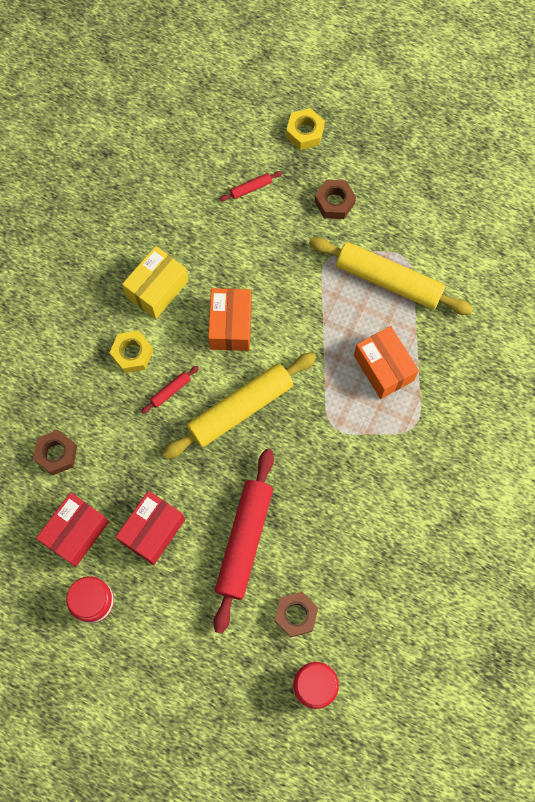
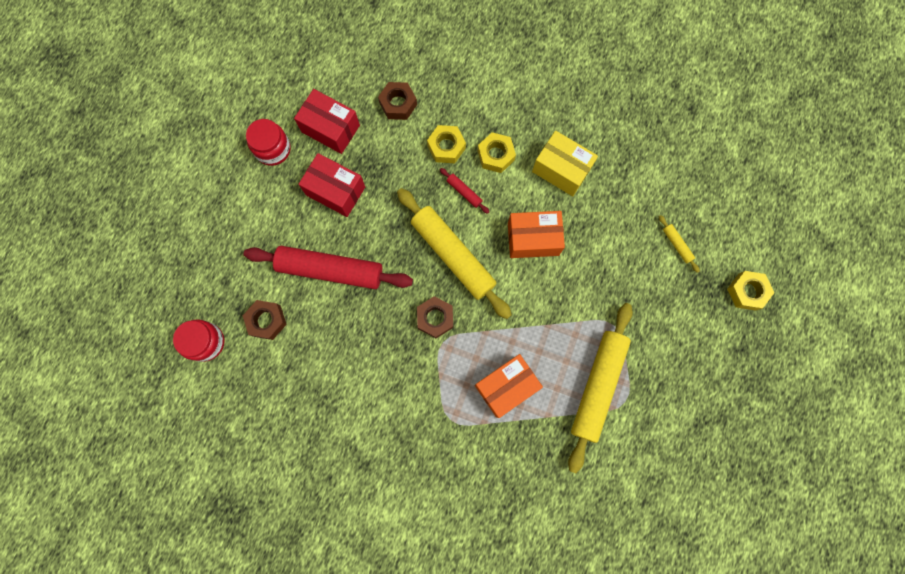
camera: 85 degrees right, 5 degrees up
red rolling pin [220,171,283,201] -> yellow rolling pin [659,215,700,273]
brown nut [315,180,356,219] -> brown nut moved to [417,296,453,338]
none -> yellow nut [427,125,466,163]

